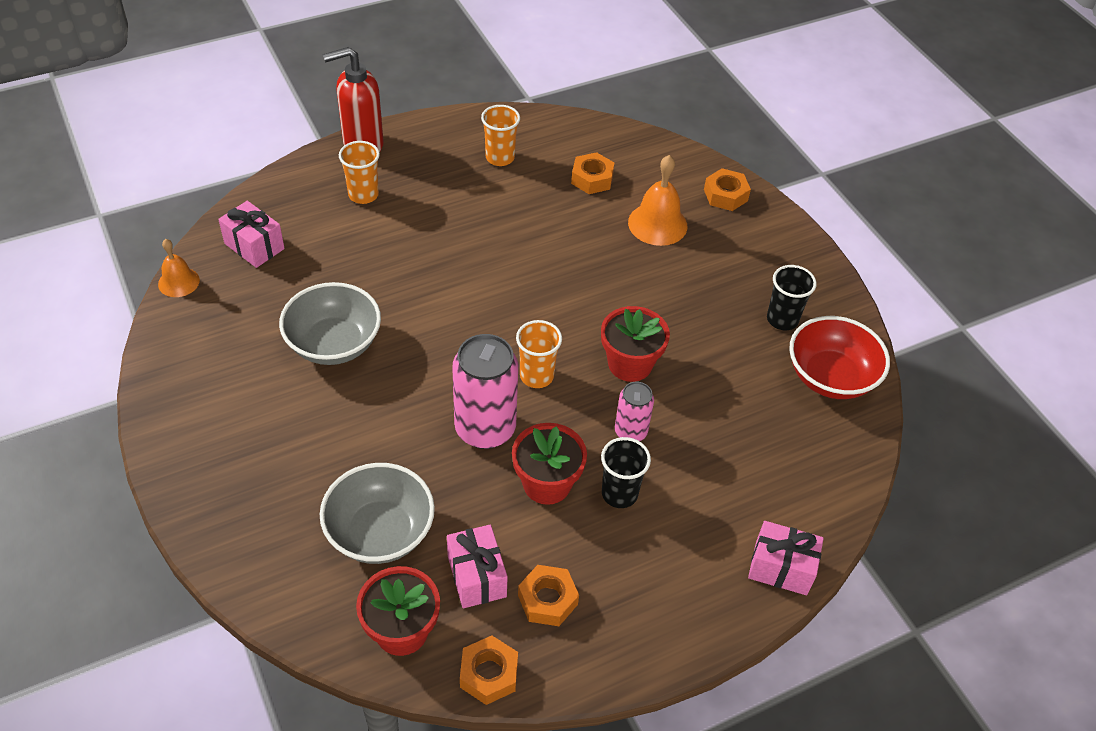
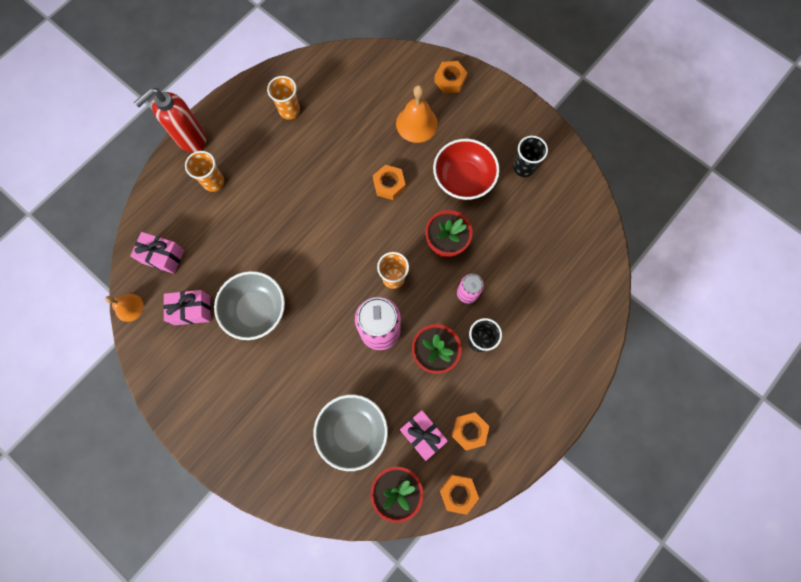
camera: 20 degrees left, 25 degrees up
orange nut [571,152,614,194] -> orange nut moved to [373,165,406,200]
pink gift [748,521,824,595] -> pink gift moved to [163,290,211,325]
red bowl [789,316,890,399] -> red bowl moved to [433,139,499,200]

